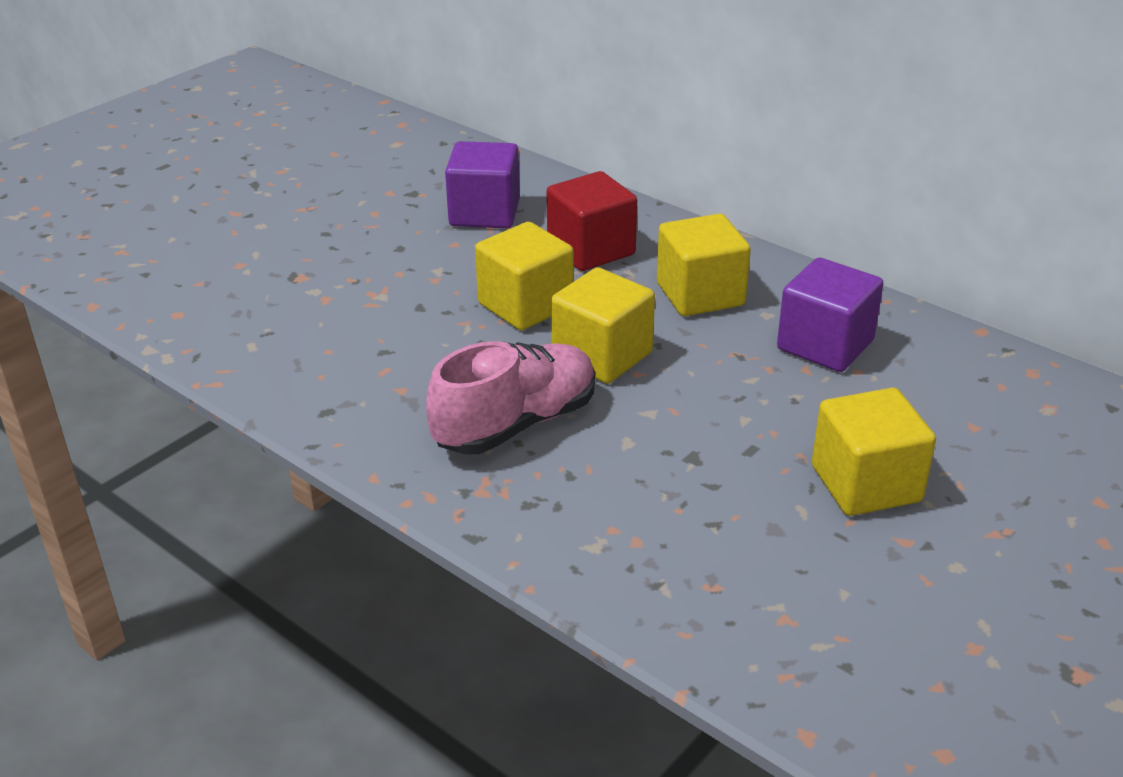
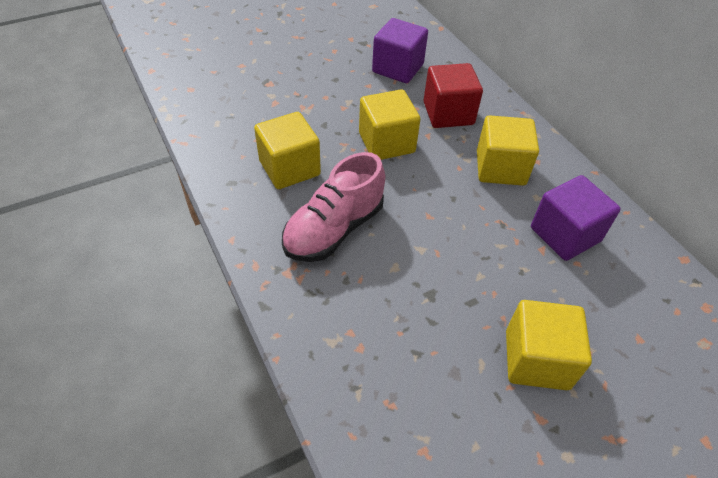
camera: 20 degrees right, 15 degrees up
pink shoe [426,341,596,455] -> pink shoe turned 150 degrees clockwise [282,152,385,262]
yellow cube [551,267,655,384] -> yellow cube moved to [254,112,321,189]

